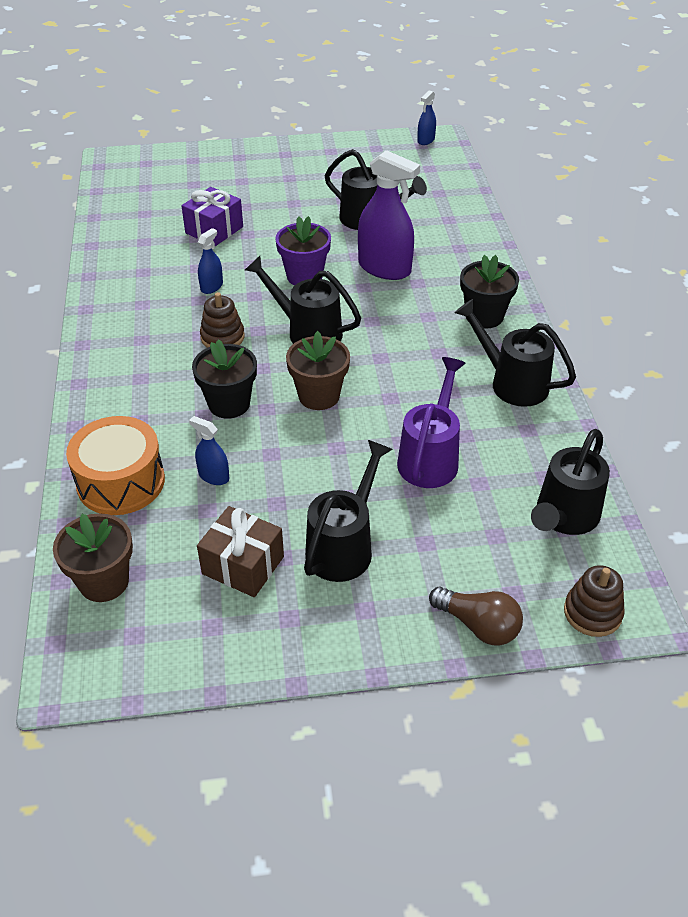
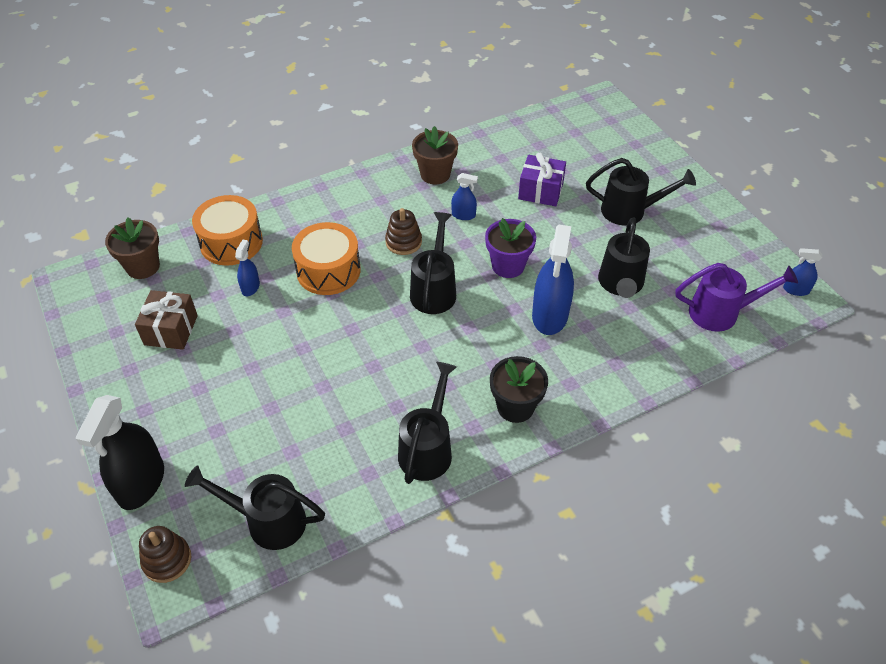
camera: 70 degrees right, 5 degrees up
black flower pot [192,339,257,419] -> orange drum [292,222,360,295]
brown flower pot [286,331,350,410] -> brown flower pot moved to [412,126,458,184]
black watering can [304,440,393,582] -> black watering can moved to [586,158,696,225]
purple spray bottle [358,150,420,280] -> blue spray bottle [532,225,574,335]
purple watering can [397,357,466,488] -> purple watering can moved to [675,263,798,332]
brown light bulb [429,587,523,645] -> black spray bottle [76,395,164,510]

